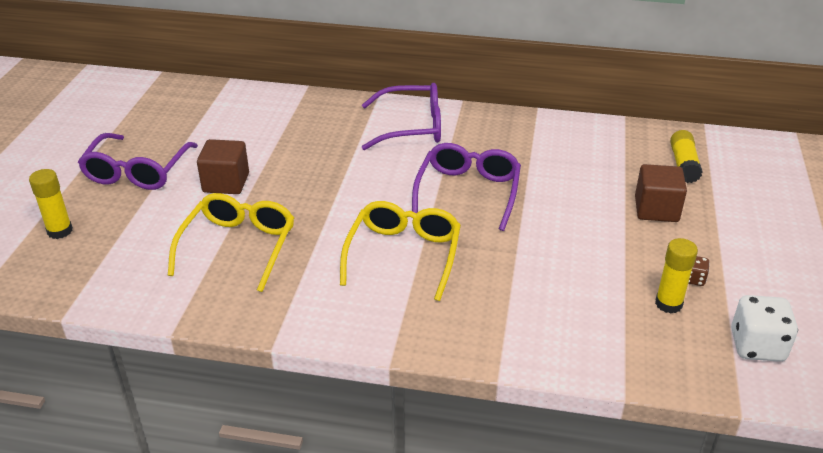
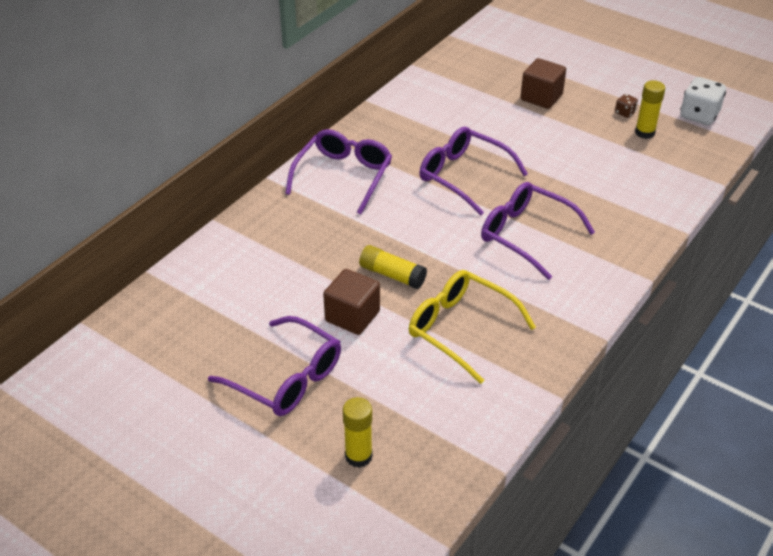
camera: 65 degrees left, 5 degrees up
yellow glasses [340,201,461,301] -> purple glasses [481,182,595,280]
yellow glue stick [670,130,702,183] -> yellow glue stick moved to [359,245,427,289]

